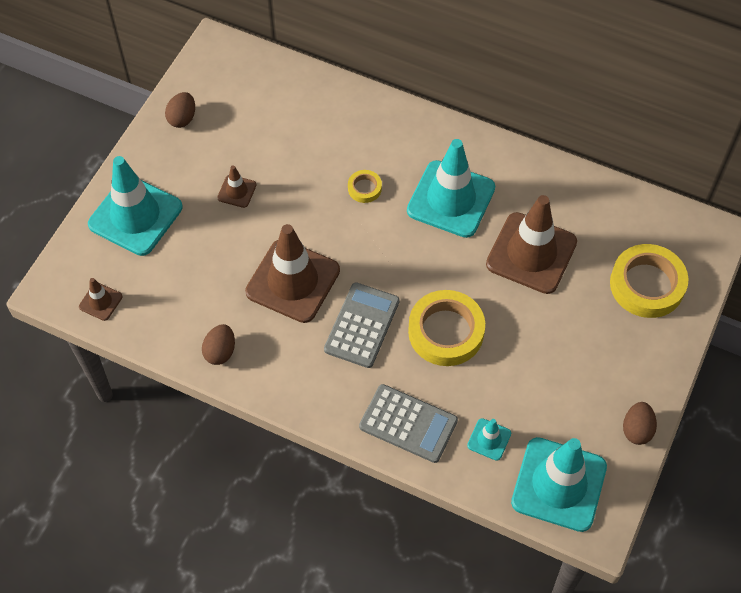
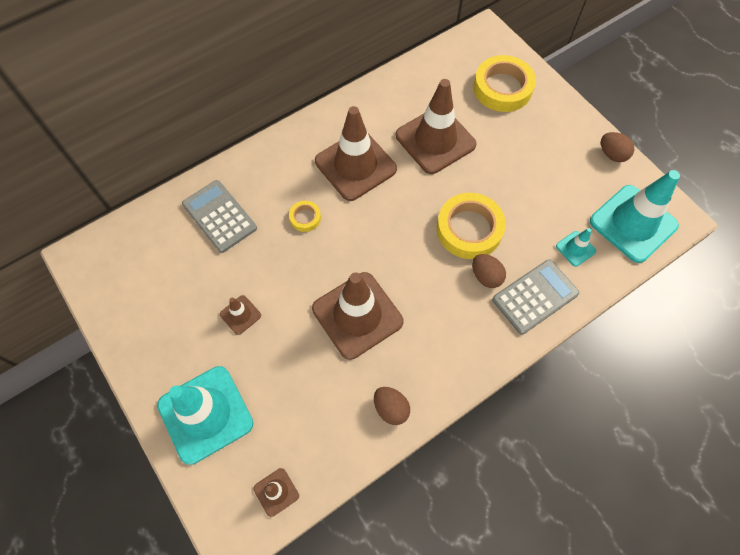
camera: 60 degrees left, 5 degrees up
brown egg [165,92,195,128] -> brown egg moved to [472,254,506,288]
grey calculator [324,282,400,368] -> grey calculator moved to [182,180,257,253]
turquoise traffic cone [407,139,495,238] -> brown traffic cone [315,106,397,201]

